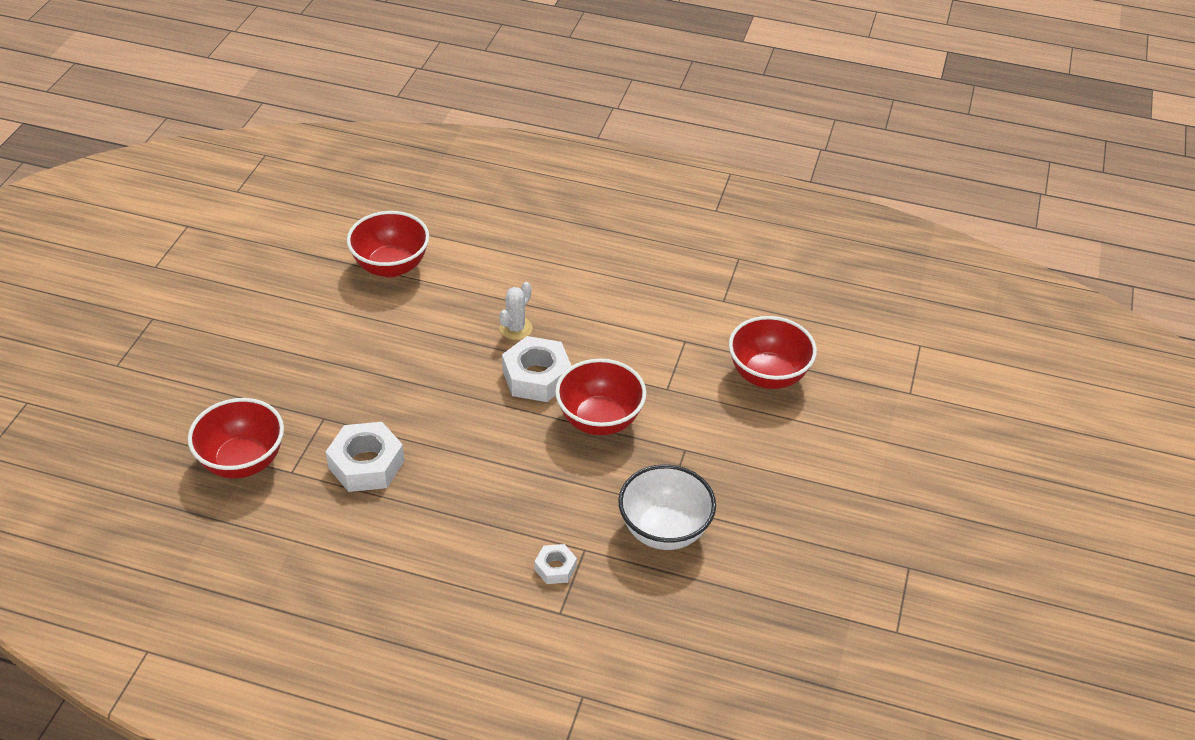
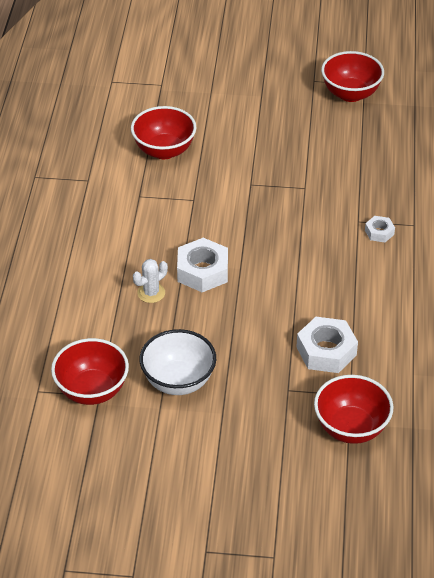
camera: 100 degrees left, 0 degrees up
white cactus [499,282,533,340] -> white cactus turned 60 degrees counterclockwise [133,259,168,303]
red bowl [555,359,646,435] -> red bowl moved to [321,51,384,102]
white bowl [618,464,716,550] -> white bowl moved to [140,329,216,395]

